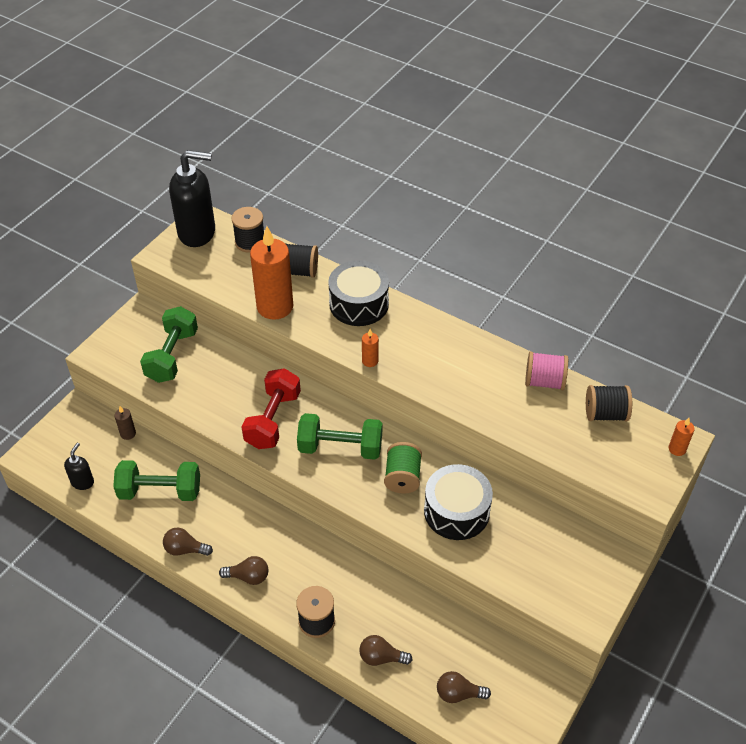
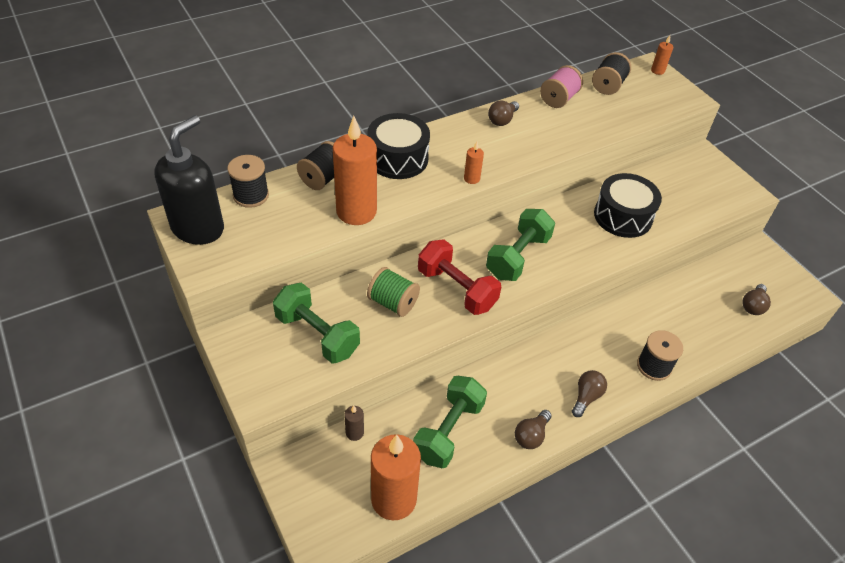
camera: 65 degrees left, 0 degrees up
black soap dispenser [64,443,94,490] -> orange candle [371,434,421,520]
brown light bulb [359,635,413,666] -> brown light bulb moved to [488,101,519,126]
green spool [384,442,422,494] -> green spool moved to [367,267,420,317]

